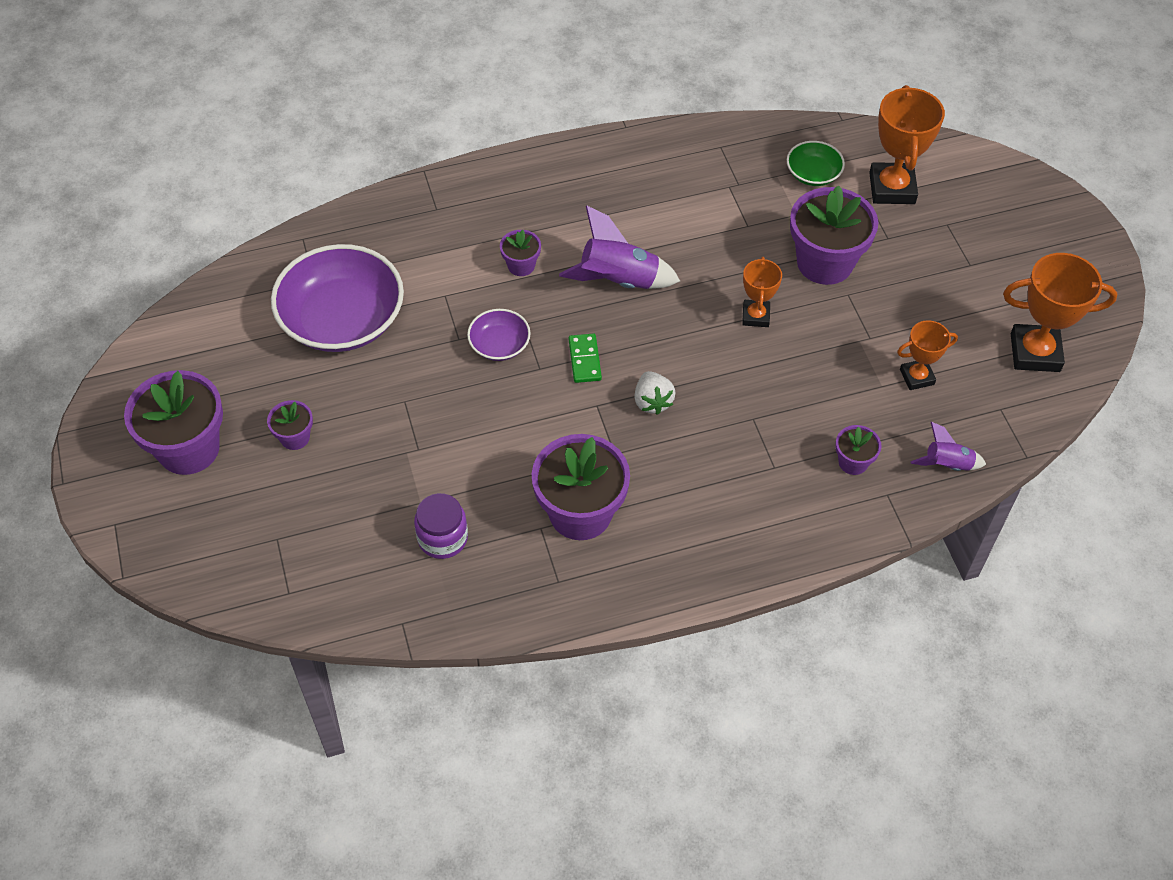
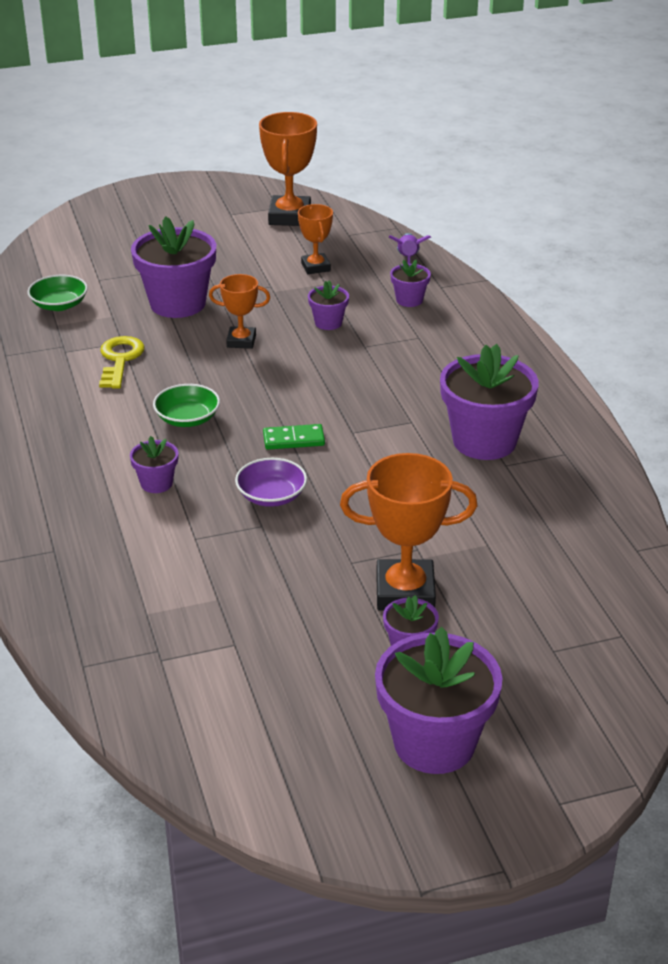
camera: 90 degrees left, 20 degrees down
purple bowl [271,244,404,352] -> none
purple jar [414,493,468,559] -> none
purple rocket [559,206,680,289] -> green bowl [153,384,220,427]
white strawberry [635,371,676,415] -> none
orange trophy [869,85,945,204] -> orange trophy moved to [340,453,477,611]
none -> yellow key [99,336,145,389]
none -> purple flower pot [308,280,349,330]

